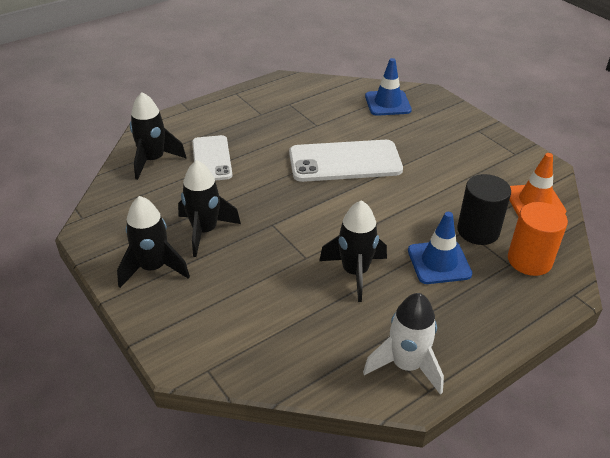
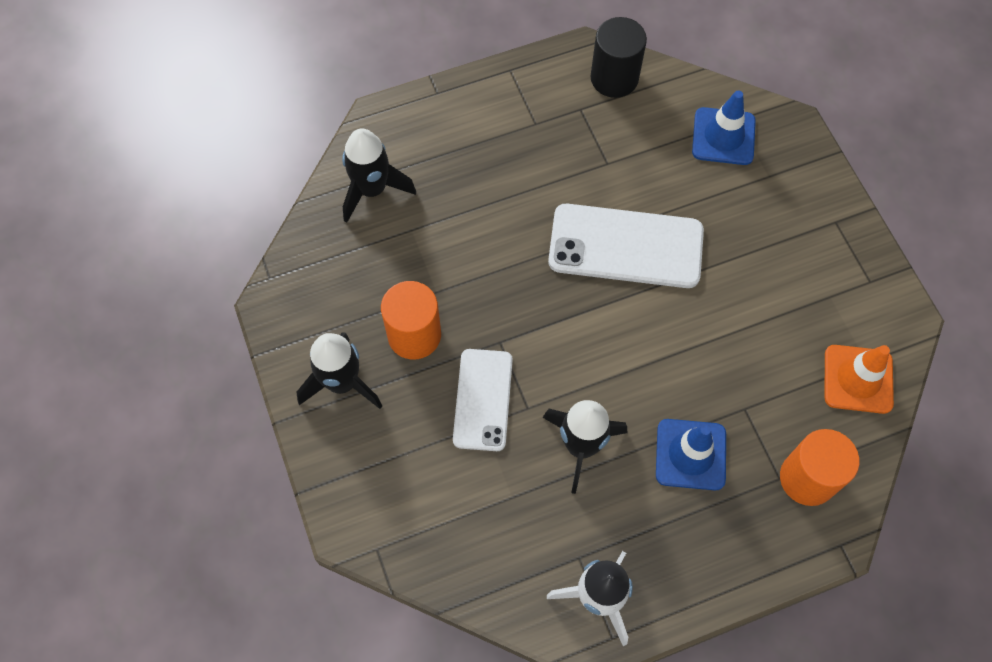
camera: 15 degrees right, 25 degrees up
black rocket [178,160,241,257] -> orange cylinder [381,281,441,360]
white phone [192,135,232,181] -> white phone moved to [453,349,513,451]
black cylinder [457,174,511,245] -> black cylinder moved to [590,17,647,98]

